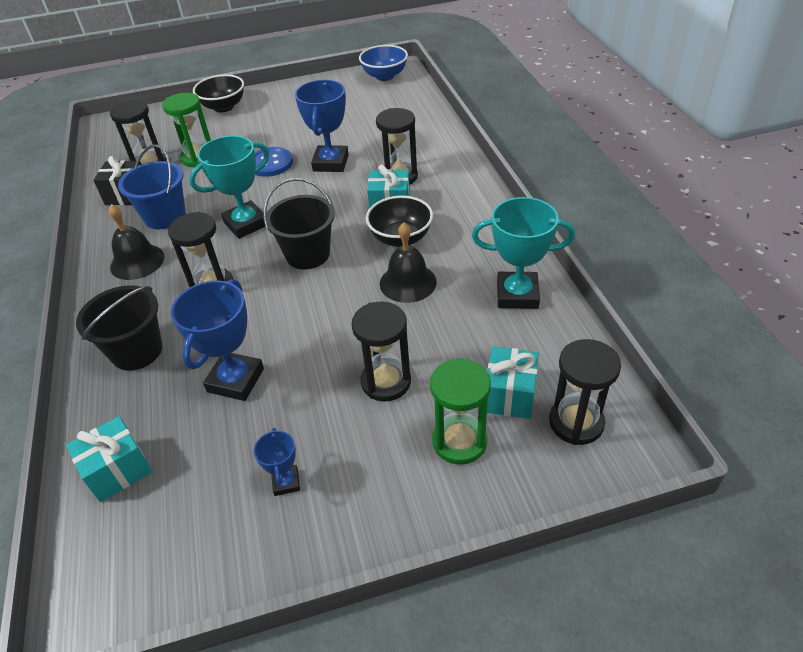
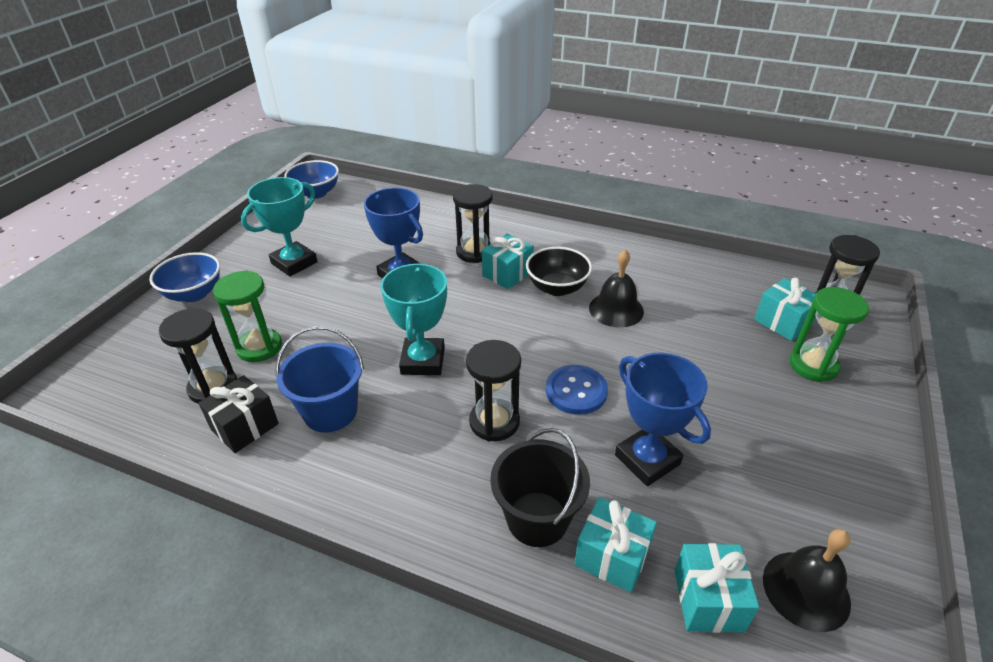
camera: 55 degrees left, 5 degrees down
black bell [109,204,164,280] -> black bell moved to [763,529,851,632]
black bowl [193,74,244,112] -> blue bowl [149,252,220,302]
blue trophy [254,428,300,496] -> none
blue button [255,147,293,177] -> blue button moved to [546,365,608,415]
black bucket [263,178,335,269] -> none
black hourglass [352,302,411,401] -> none
turquoise trophy [472,197,575,309] -> turquoise trophy moved to [241,177,318,276]
none -> turquoise gift [574,497,657,593]

